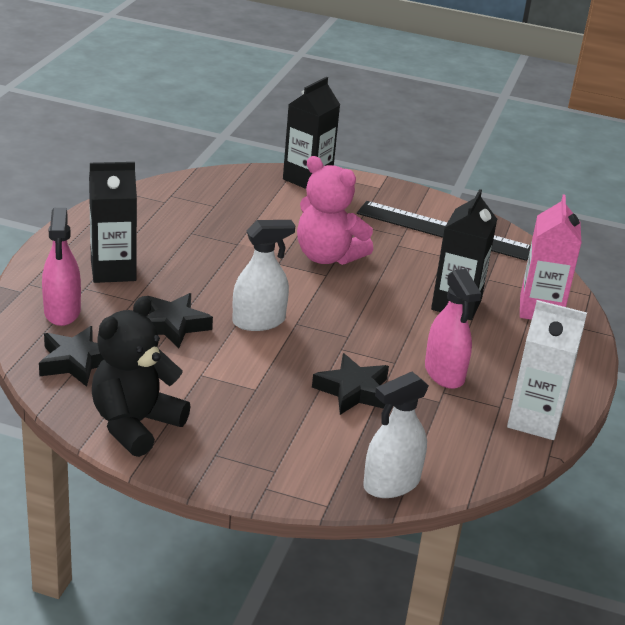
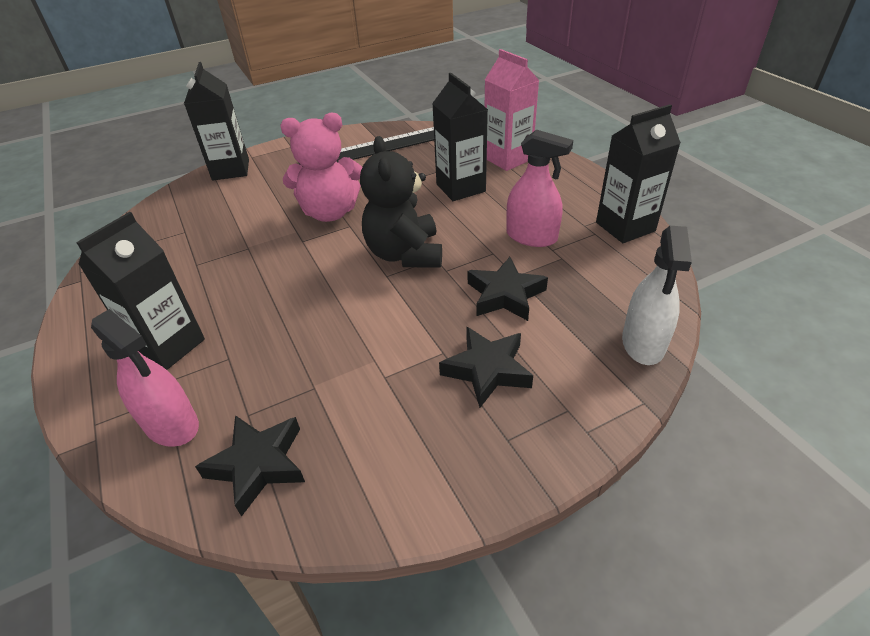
camera: 40 degrees left, 10 degrees up
black teddy bear [92,296,190,457] -> black teddy bear moved to [360,136,442,268]
black star [146,293,213,349] -> black star moved to [439,326,533,408]
white spray bottle [233,220,295,331] -> none
white carton [507,300,587,440] -> black carton [596,104,681,243]

